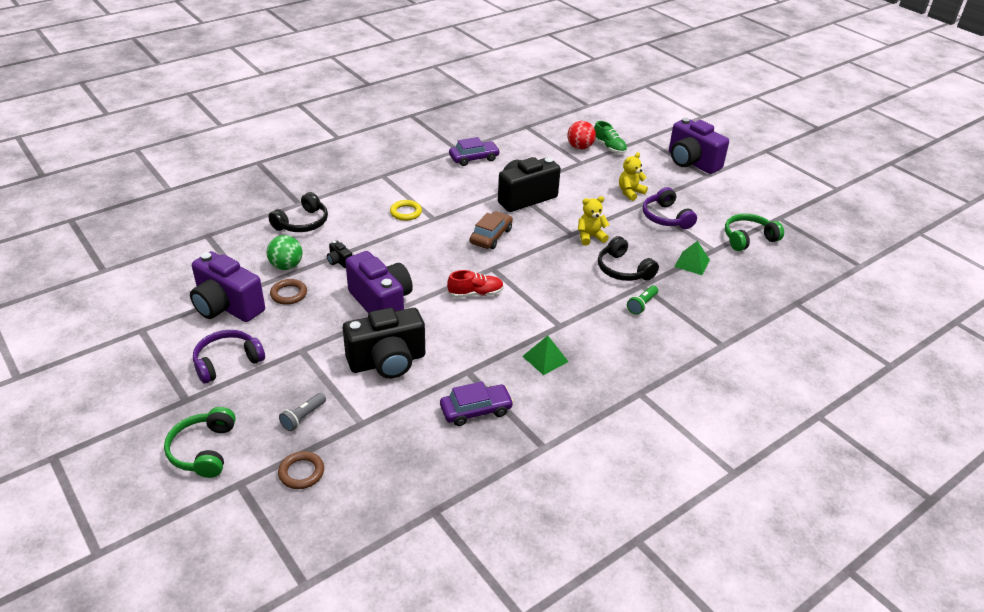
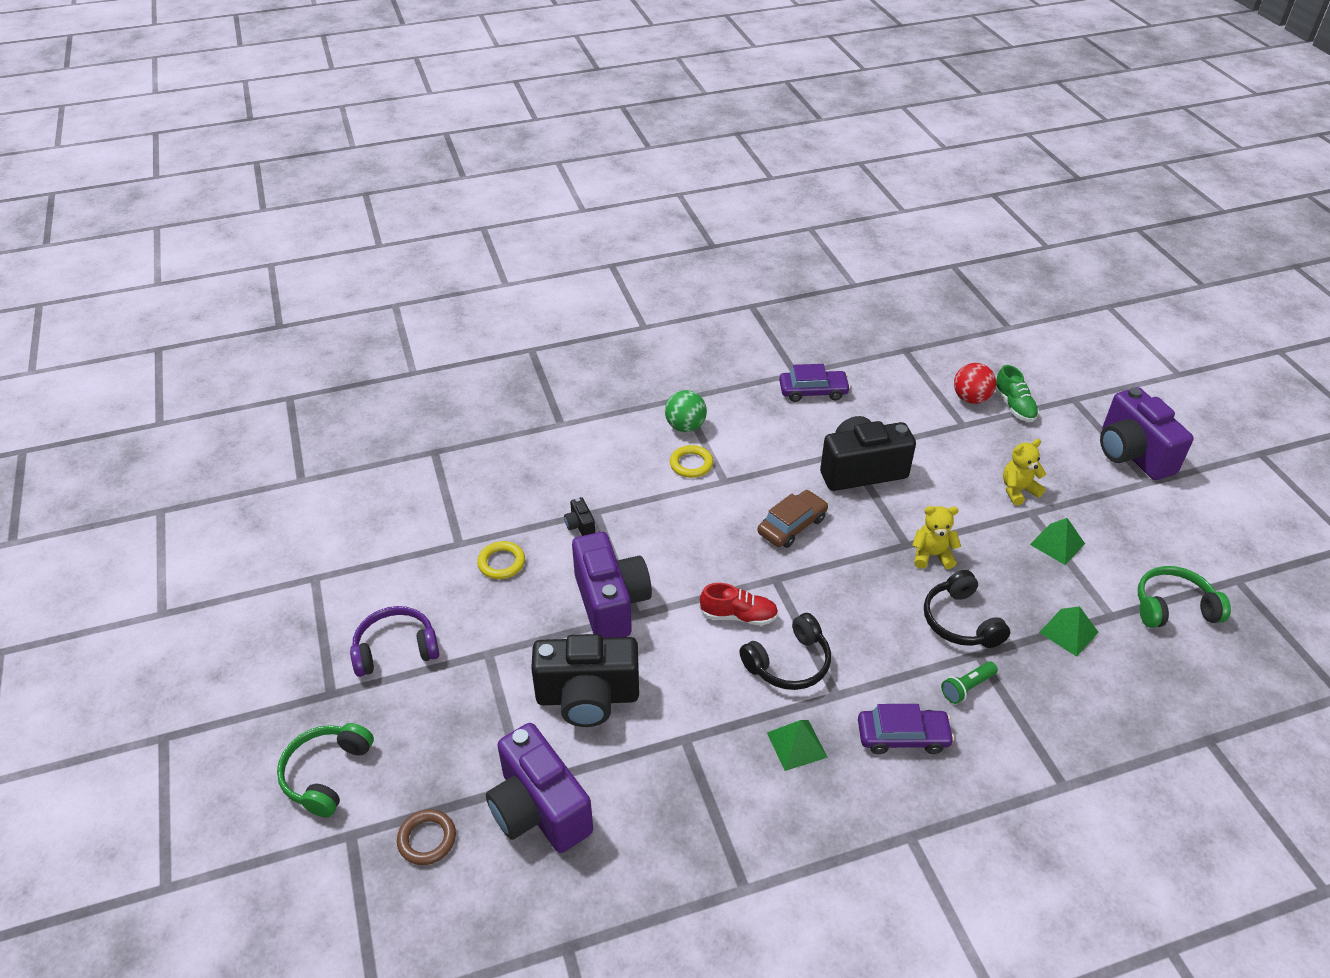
camera: 20 degrees right, 5 degrees up
purple camera [190,251,265,322] -> purple camera moved to [486,723,593,853]
green ball [267,235,302,270] -> green ball moved to [665,390,707,432]
black headphones [268,192,328,232] -> black headphones moved to [739,613,831,690]
brown ring [270,279,307,305] -> yellow ring [477,541,525,579]
grey flashlight [279,393,326,431] -> none
purple car [440,382,514,426] -> purple car moved to [858,704,954,754]
purple headphones [643,187,697,229] -> green pyramid [1030,518,1085,565]

